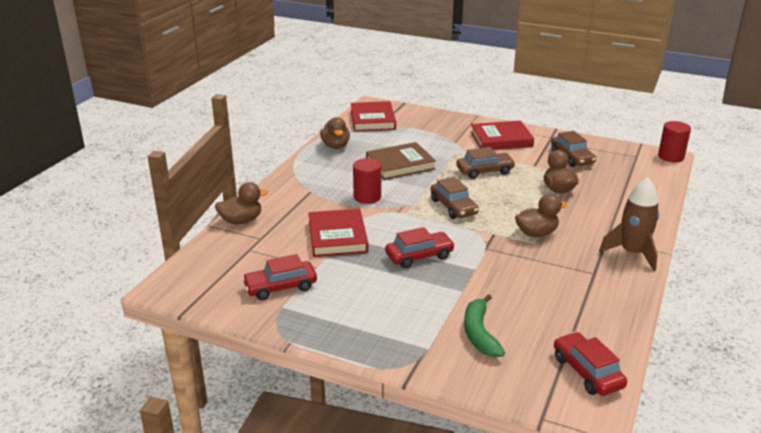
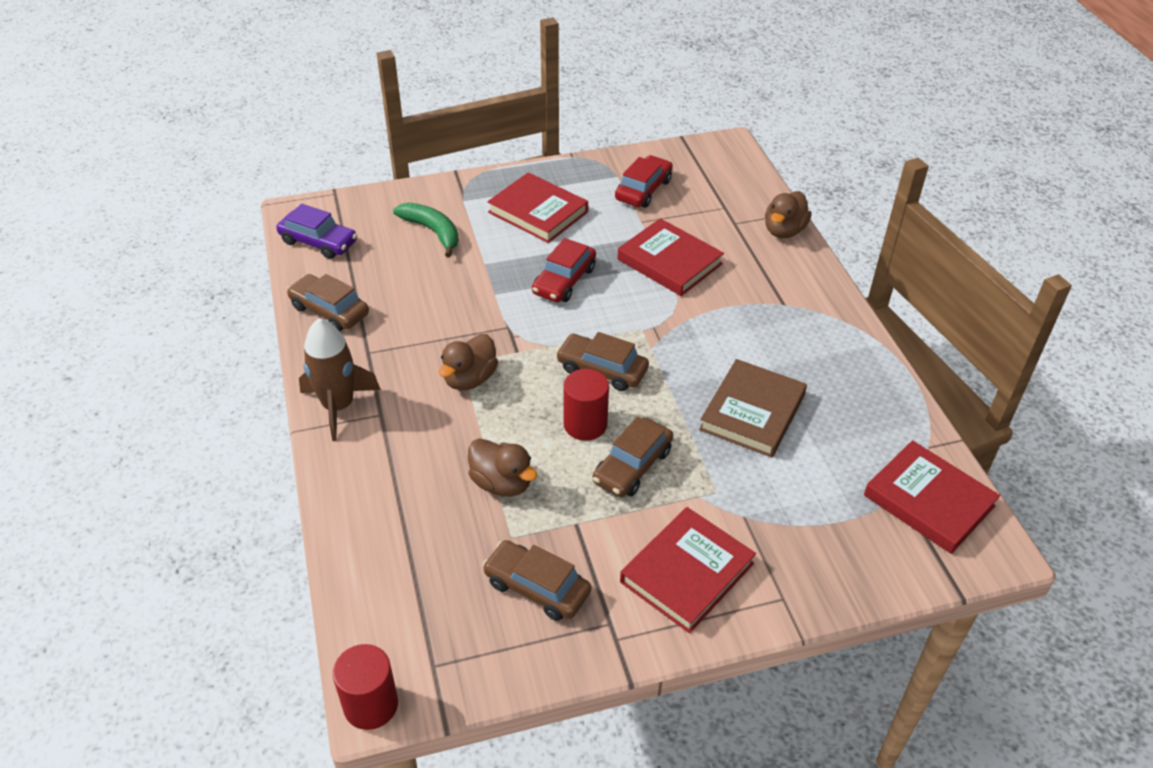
camera: 140 degrees right, 15 degrees up
brown duck [320,117,350,149] -> none
red cylinder [353,158,381,204] -> red cylinder moved to [563,369,609,441]
red car [554,332,627,396] -> purple car [276,204,357,259]
none -> brown car [287,274,369,332]
none -> red book [487,172,588,243]

